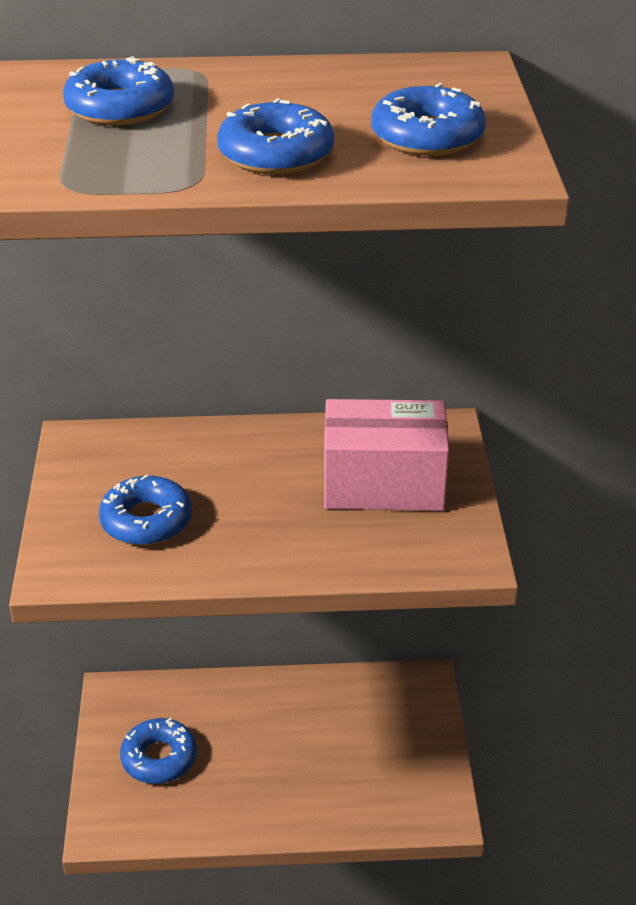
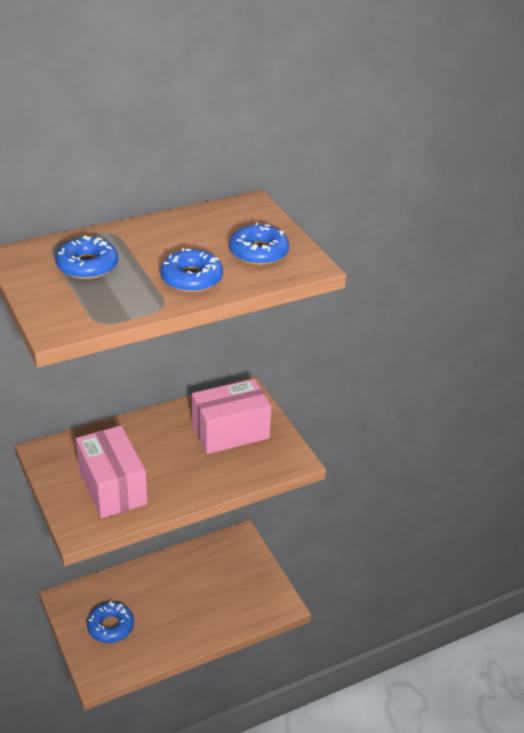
camera: 25 degrees left, 0 degrees up
blue donut [99,474,192,545] -> pink box [76,426,148,518]

